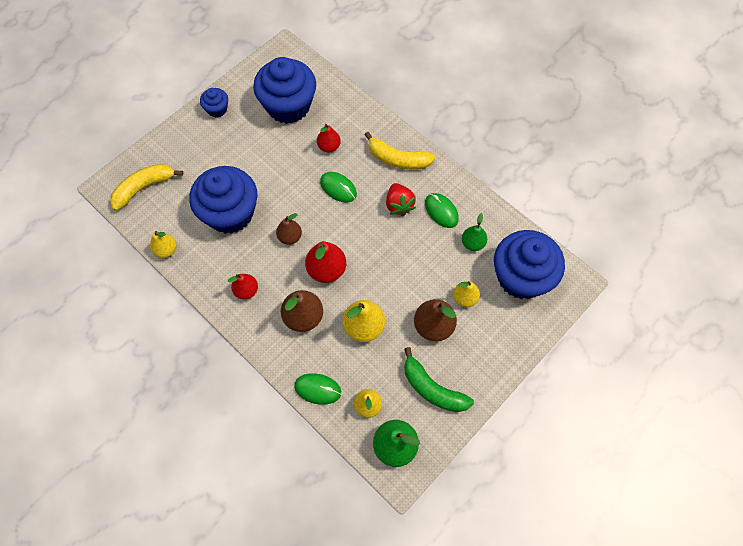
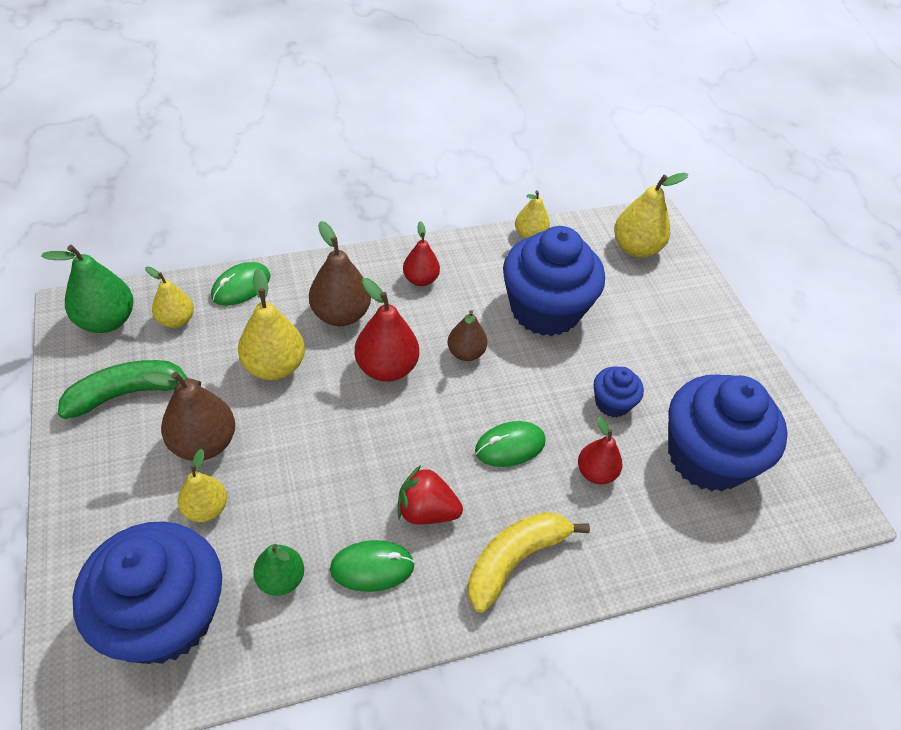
camera: 115 degrees right, 15 degrees down
yellow banana [110,164,183,211] -> yellow pear [614,173,688,258]
blue cupcake [200,88,228,118] -> blue cupcake moved to [594,367,644,417]

